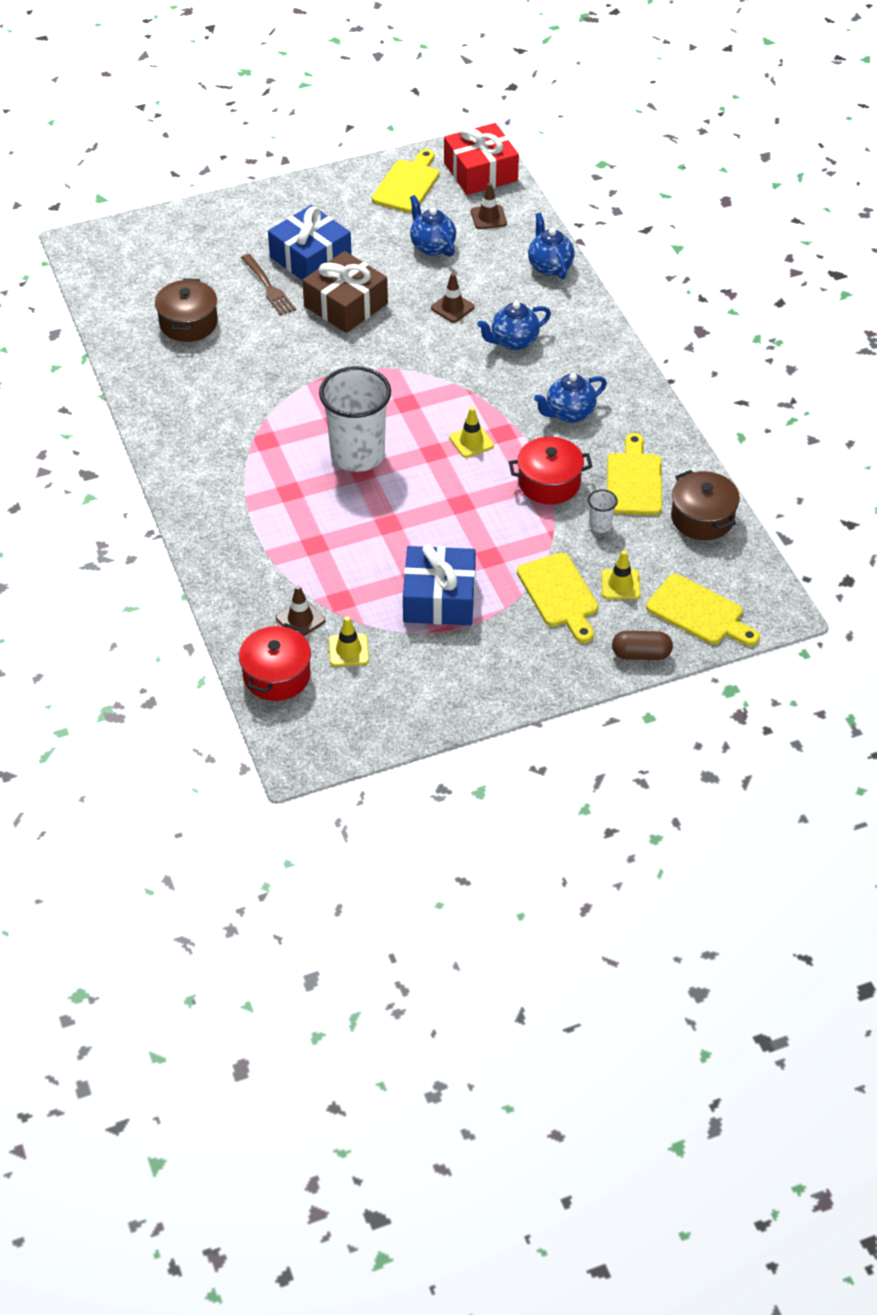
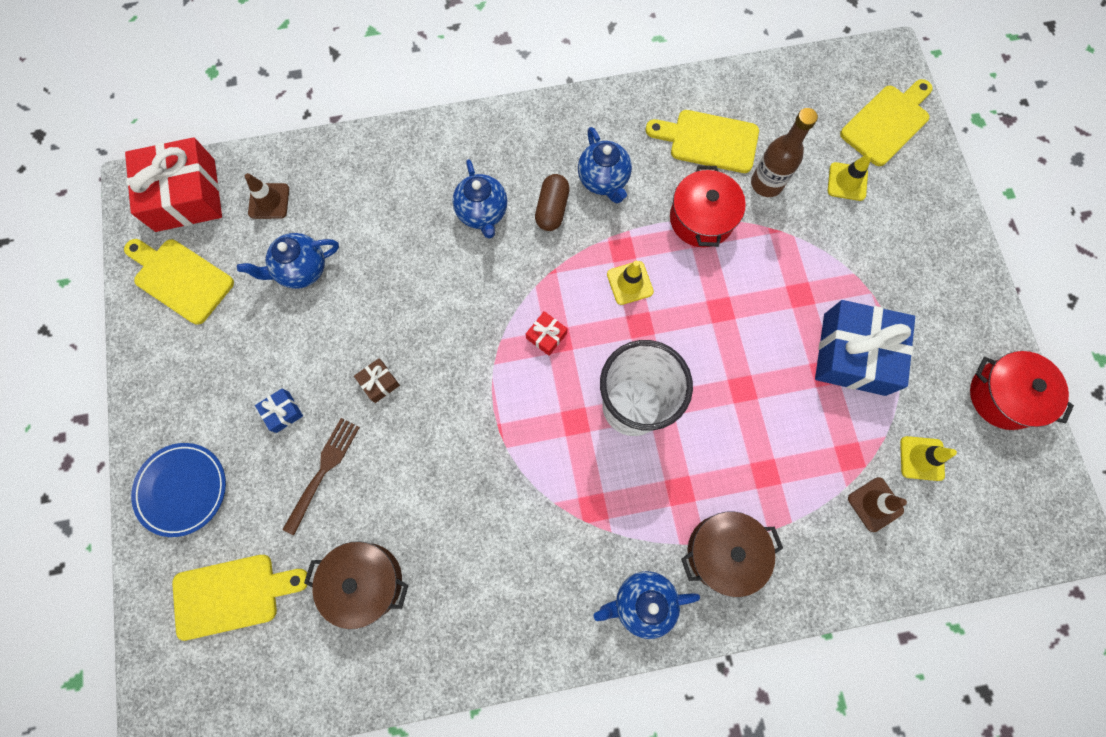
camera: 80 degrees left, 25 degrees up
red pot [239,623,311,701] -> red pot moved to [970,351,1074,430]
brown fork [241,254,296,316] -> brown fork turned 45 degrees counterclockwise [283,418,360,535]
blue gift [268,205,352,280] -> blue gift [255,388,303,433], size x0.42
brown gift [302,251,388,333] -> brown gift [354,358,400,403], size x0.42
brown traffic cone [431,273,475,323] -> none
yellow cutting board [517,553,598,643] -> yellow cutting board moved to [172,555,308,641]
blue teapot [528,213,575,279] -> blue teapot moved to [593,571,700,639]
white cup [588,489,618,533] -> brown bottle [751,108,818,197]
brown capsule [612,631,673,660] -> brown capsule moved to [535,174,570,231]
brown pot [671,470,740,540] -> brown pot moved to [681,511,783,597]
none -> blue plate [131,443,226,537]
none -> red gift [526,311,567,356]

